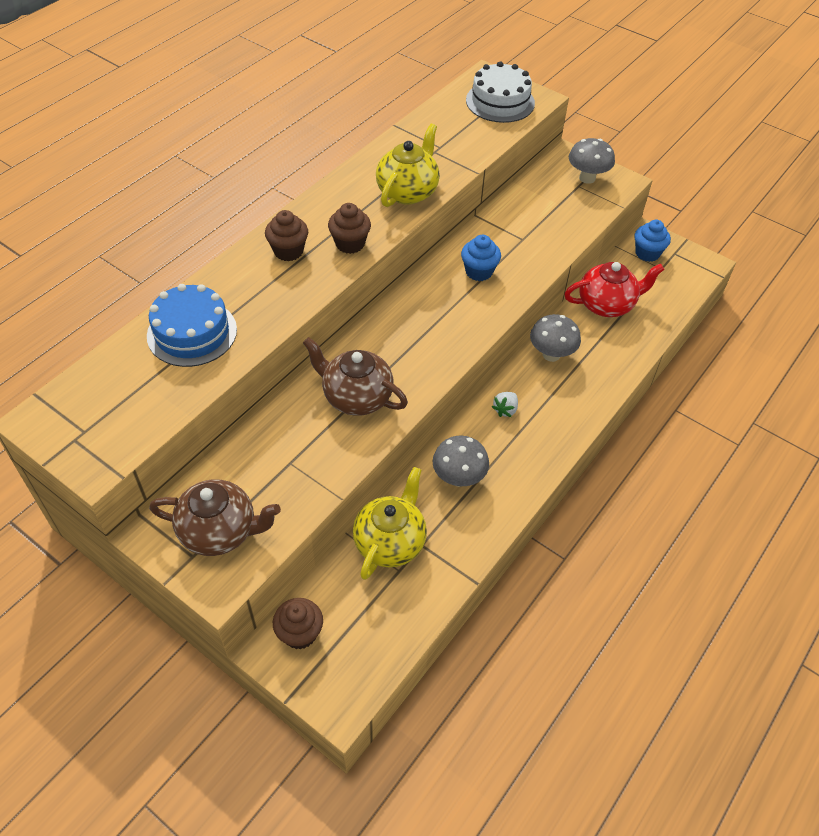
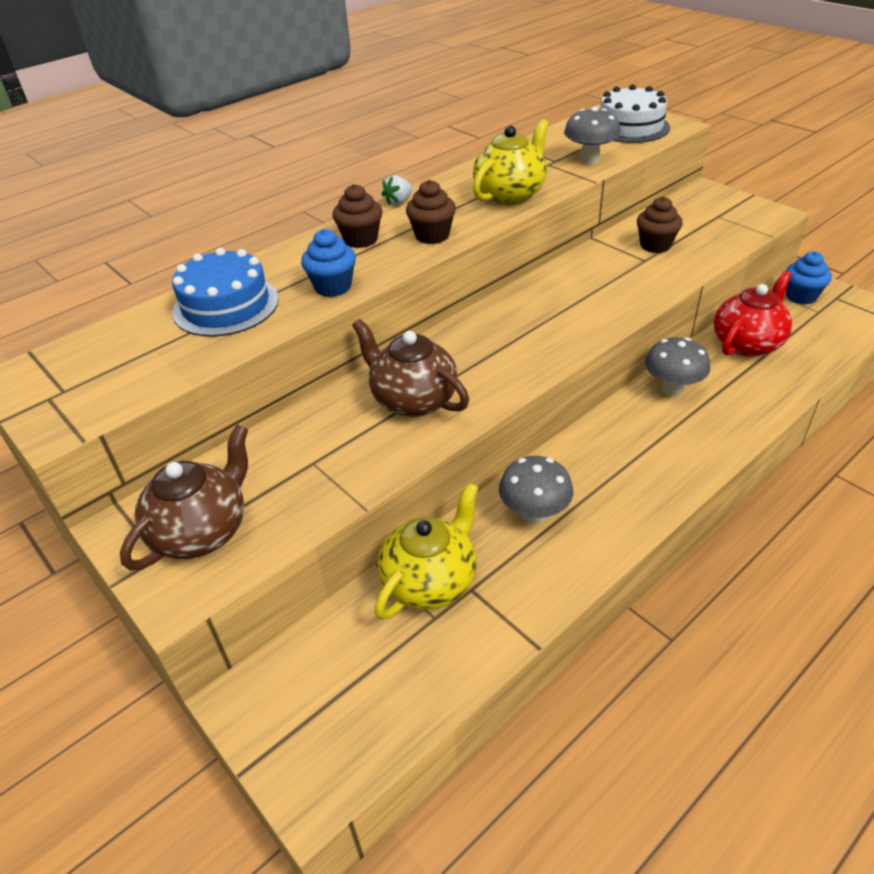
camera: 15 degrees right, 10 degrees down
brown teapot [149,479,281,556] -> brown teapot turned 75 degrees counterclockwise [120,425,248,571]
brown cupcake [273,598,323,650] -> brown cupcake moved to [637,196,683,253]
blue cupcake [461,235,501,281] -> blue cupcake moved to [301,229,356,297]
white strawberry [492,392,518,417] -> white strawberry moved to [381,175,413,206]
red teapot [564,262,665,317] -> red teapot turned 45 degrees counterclockwise [714,271,792,357]
grey mushroom [569,138,615,184] -> grey mushroom moved to [564,107,621,164]

